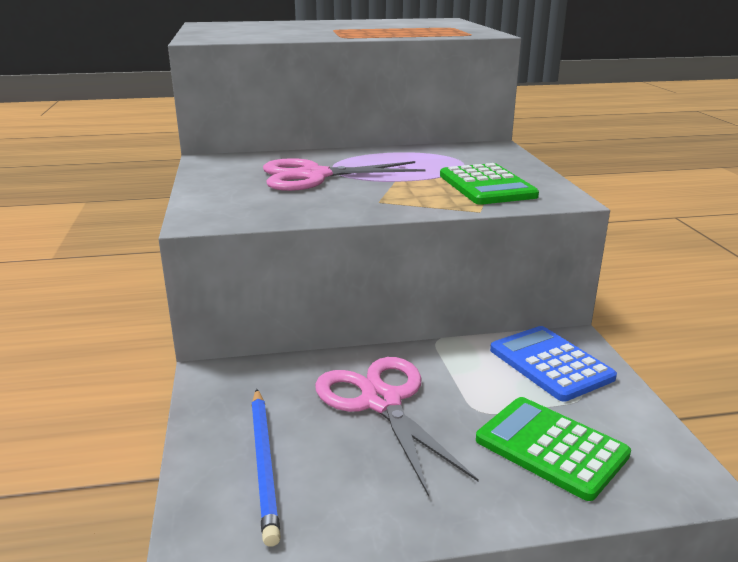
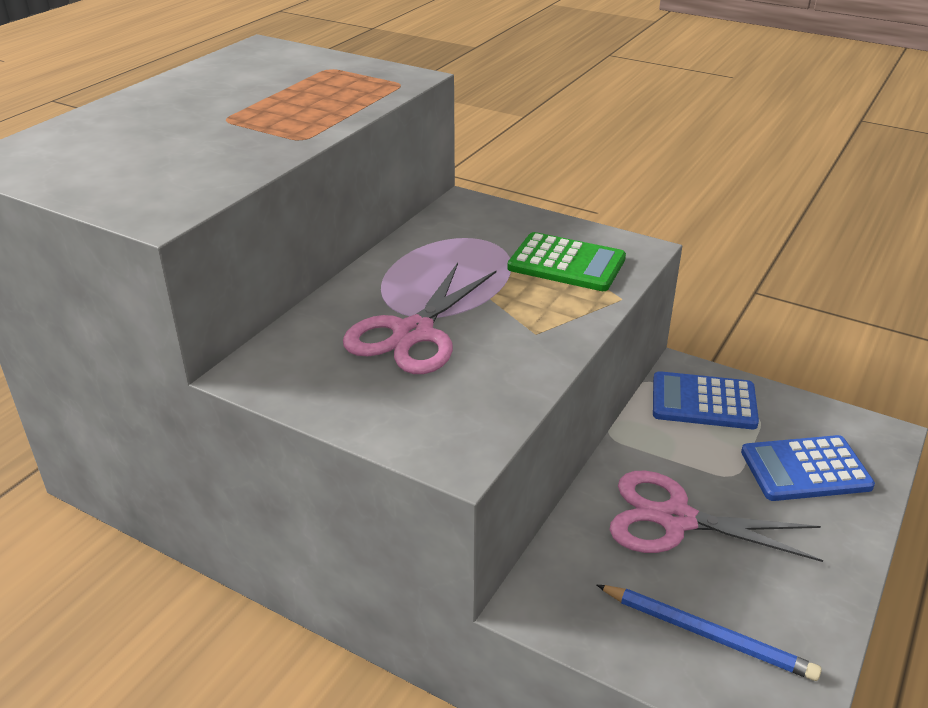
camera: 50 degrees left, 10 degrees up
green calculator [476,397,631,501] -> blue calculator [741,435,875,501]

